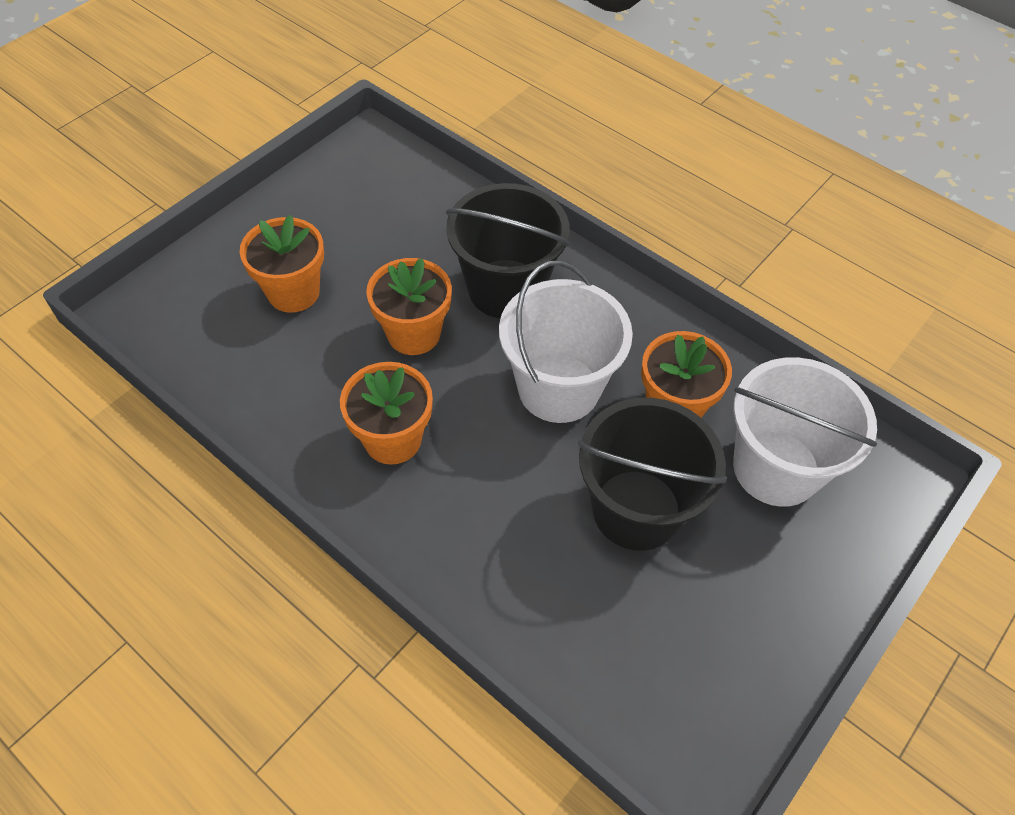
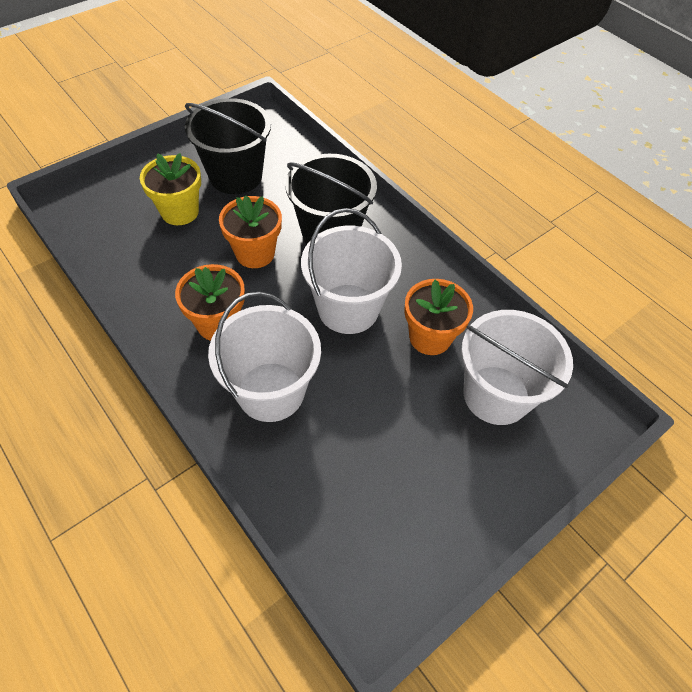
camera: 10 degrees right, 0 degrees up
orange flower pot [239,215,324,313] -> yellow flower pot [140,153,201,225]
black bucket [578,398,727,551] -> black bucket moved to [185,98,271,194]
none -> white bucket [208,292,321,422]

